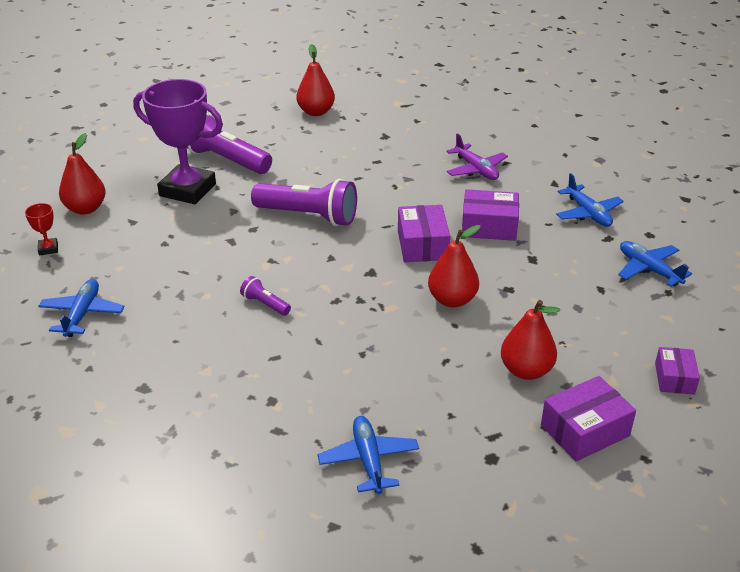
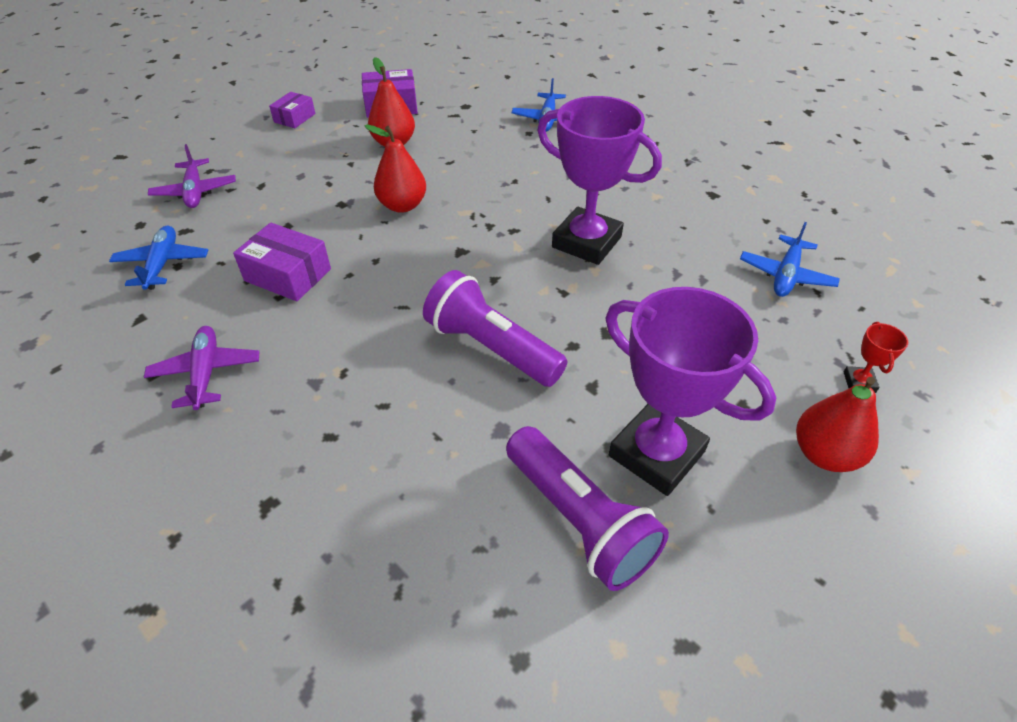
camera: 160 degrees left, 10 degrees up
purple flashlight [240,276,291,316] -> purple trophy [537,96,662,265]
red pear [296,44,335,116] -> none
purple box [398,205,450,262] -> none
blue plane [618,241,692,287] -> purple plane [148,144,236,208]

